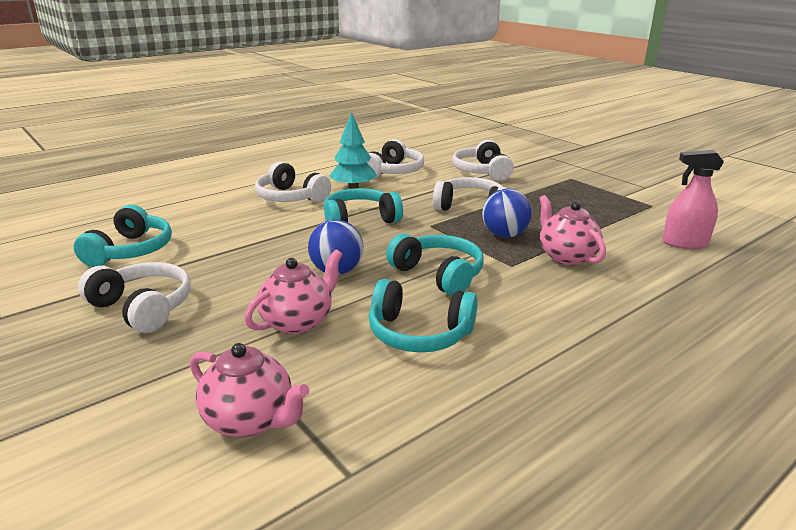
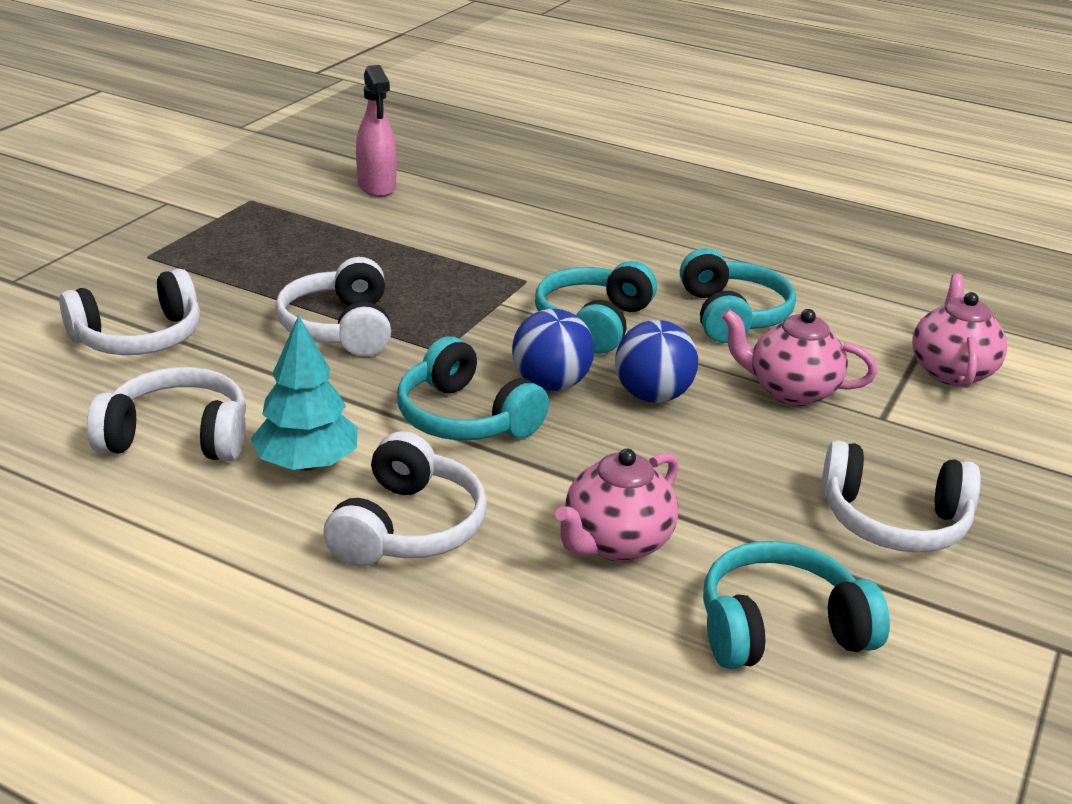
camera: 115 degrees left, 5 degrees up
white headphones [78,262,191,333] -> white headphones turned 90 degrees counterclockwise [821,441,981,553]
blue ball [482,189,532,238] -> blue ball moved to [512,309,594,391]
pink teapot [539,195,606,265] -> pink teapot moved to [555,448,679,562]

